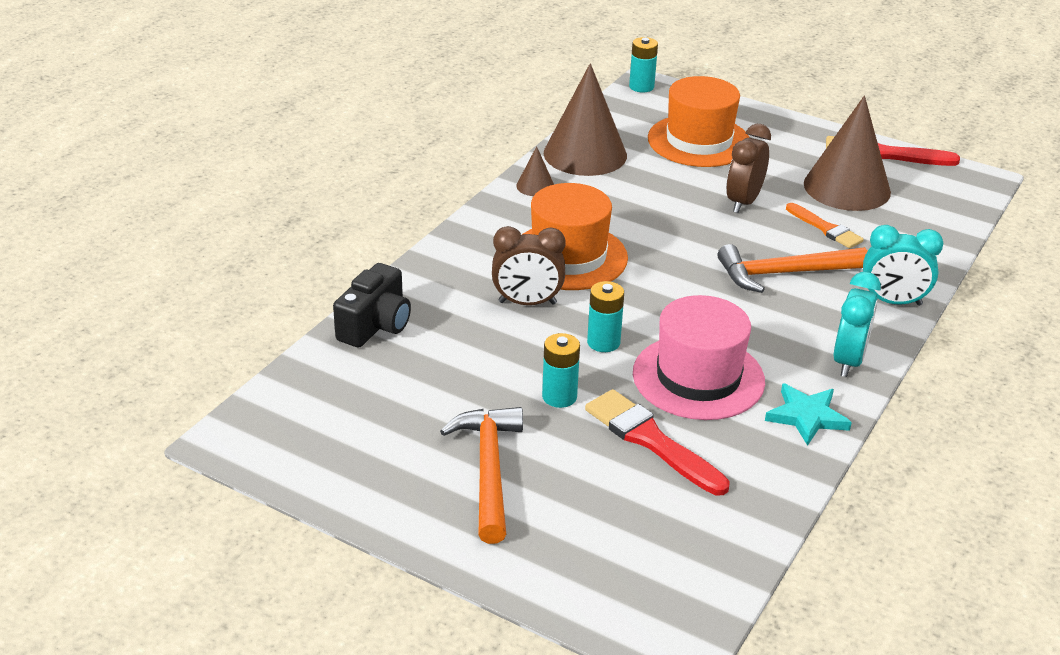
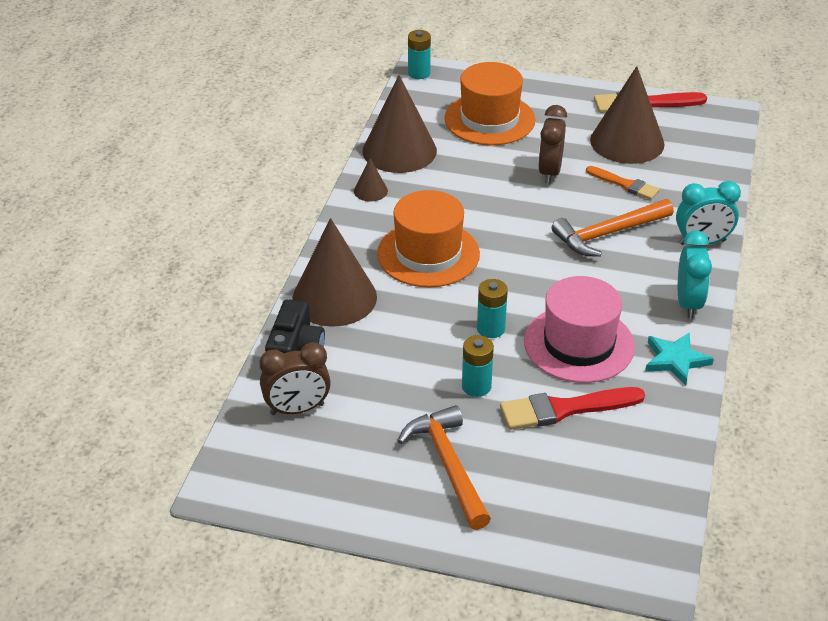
camera: 15 degrees left, 5 degrees up
brown clock [492,226,565,305] -> brown clock moved to [260,342,331,415]
red brush [585,389,730,495] -> red brush turned 45 degrees counterclockwise [500,387,645,430]
none -> brown cone [292,218,377,327]

